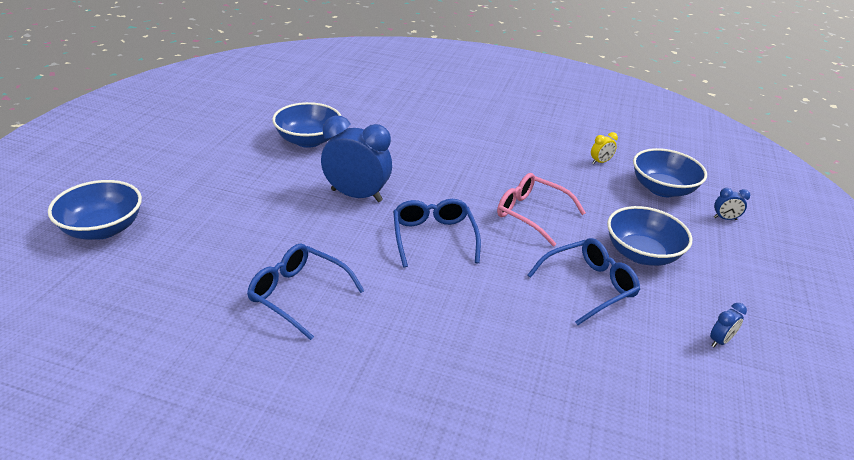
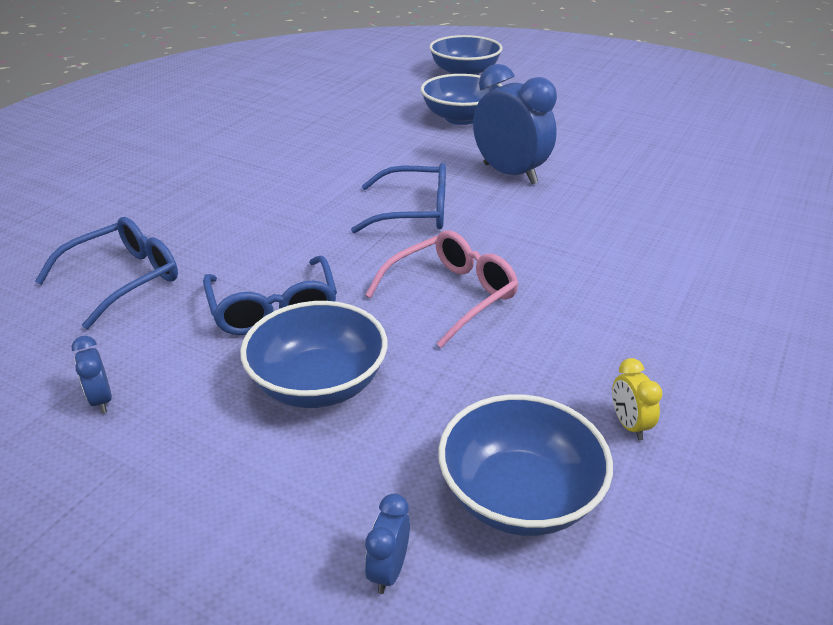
camera: 105 degrees right, 0 degrees up
blue glasses [247,244,365,340] -> blue glasses moved to [35,217,178,329]
blue bowl [272,102,341,148] -> blue bowl moved to [421,74,502,125]
blue clock [321,116,392,202] -> blue clock turned 75 degrees counterclockwise [473,64,557,184]

